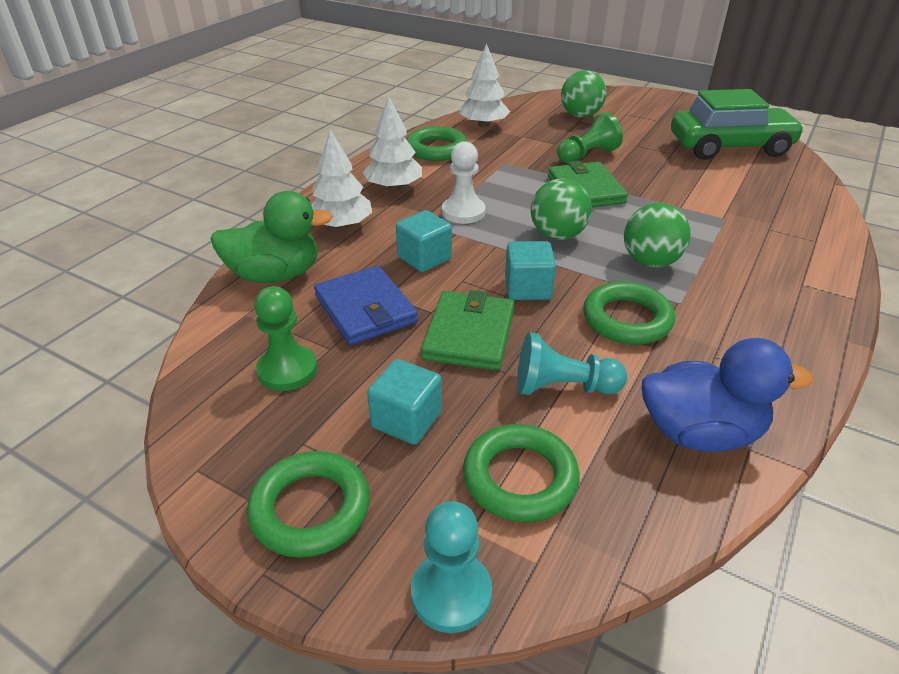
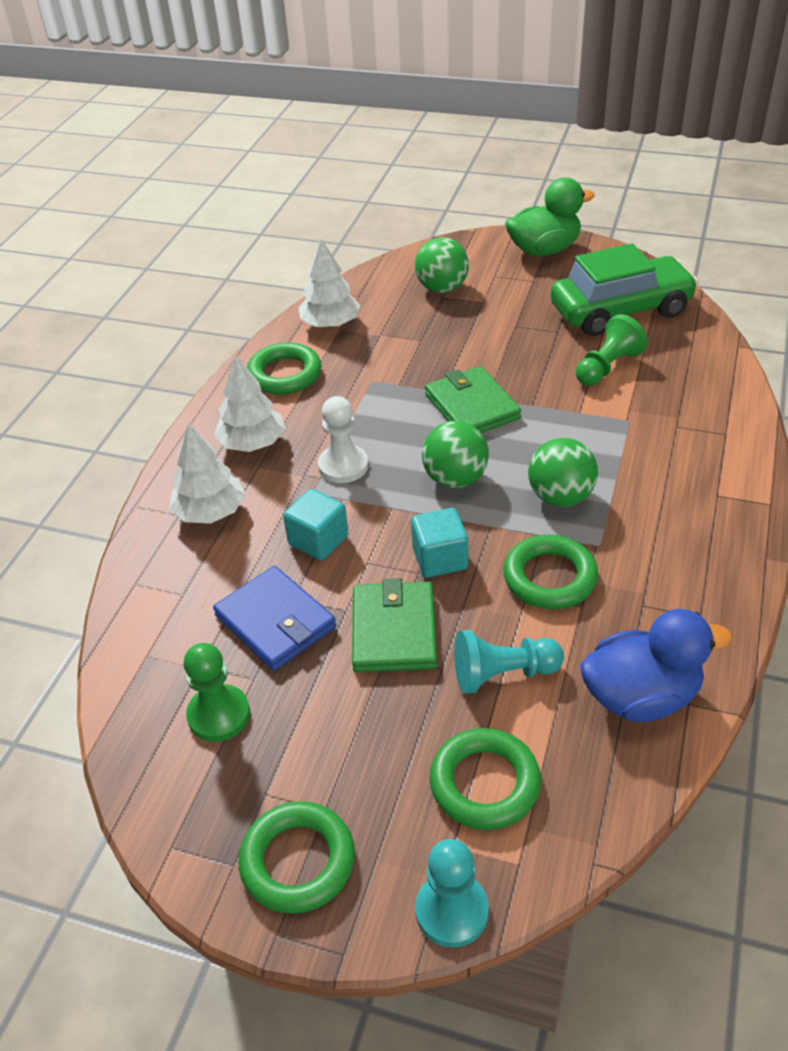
camera: 10 degrees left, 5 degrees up
green duck [211,191,333,283] -> green duck moved to [505,178,595,257]
turquoise cube [367,359,442,445] -> none
green pawn [557,112,623,163] -> green pawn moved to [576,314,648,385]

